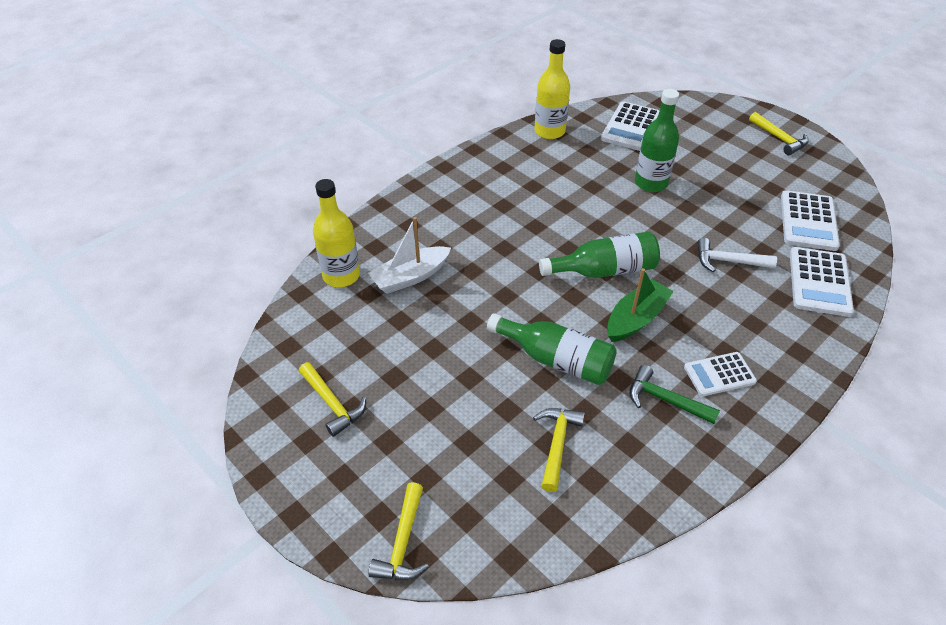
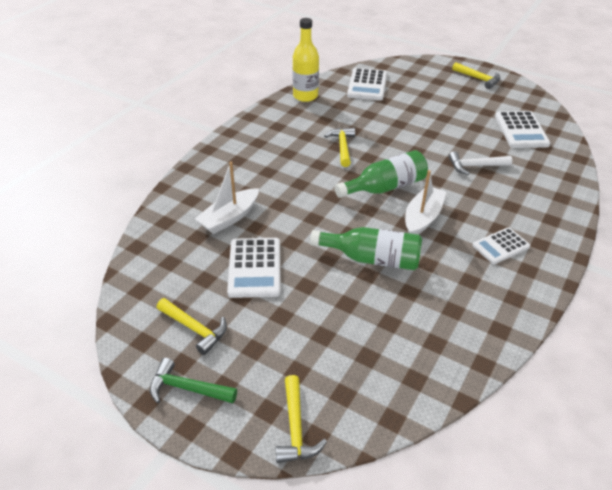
camera: 15 degrees left, 5 degrees down
yellow bottle [313,179,360,287] -> none
yellow hammer [533,408,585,492] -> yellow hammer moved to [324,128,355,167]
green boat [607,268,674,342] -> white boat [405,170,447,235]
green hammer [630,365,720,424] -> green hammer moved to [150,358,237,403]
green bottle [635,89,679,192] -> none
white calculator [790,247,854,317] -> white calculator moved to [227,238,281,298]

